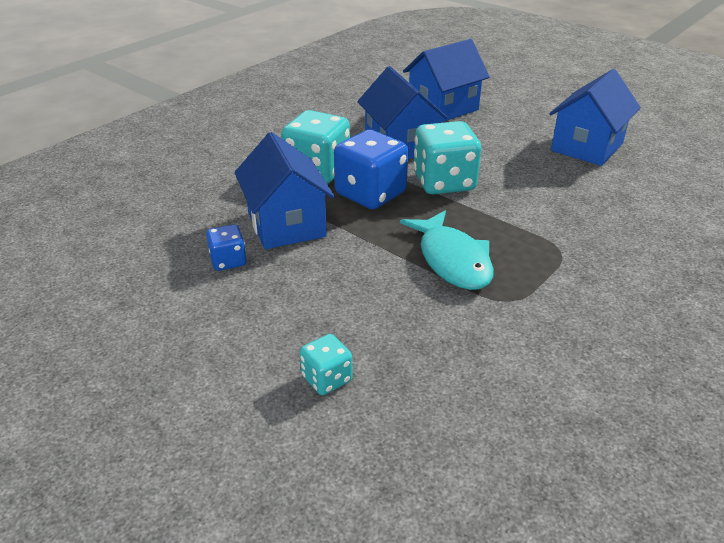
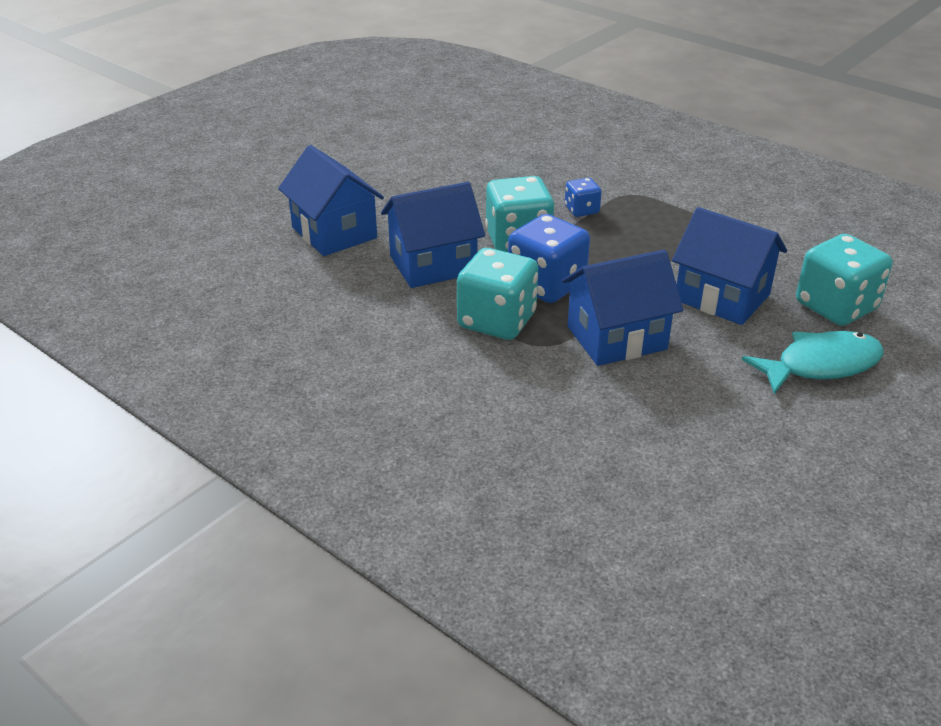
camera: 90 degrees left, 0 degrees up
blue dice [206,224,247,271] -> blue dice moved to [565,178,602,217]
turquoise dice [299,334,353,395] -> turquoise dice [796,234,893,326], size x1.93
turquoise fish [400,210,494,290] -> turquoise fish moved to [742,331,884,394]
blue house [549,69,641,166] -> blue house moved to [672,207,787,325]

